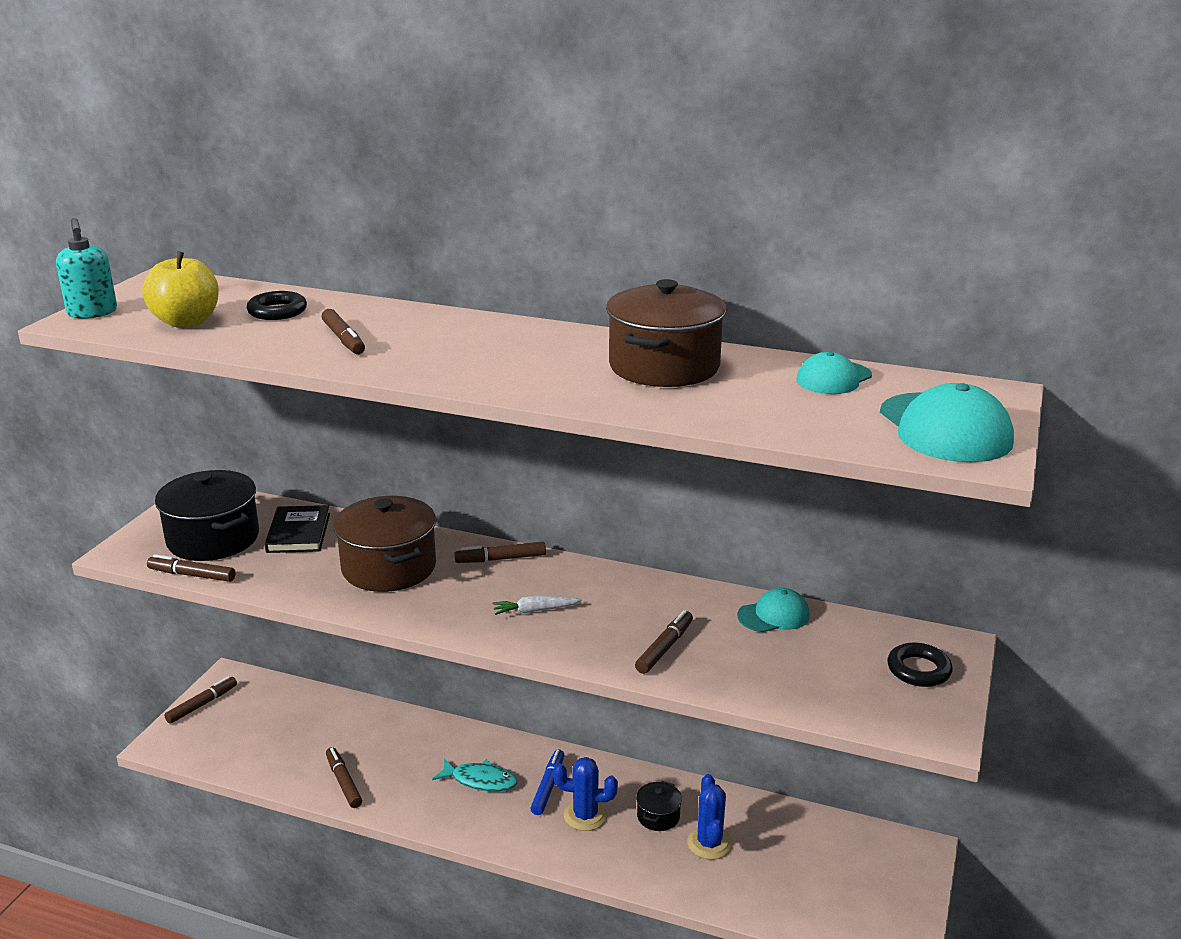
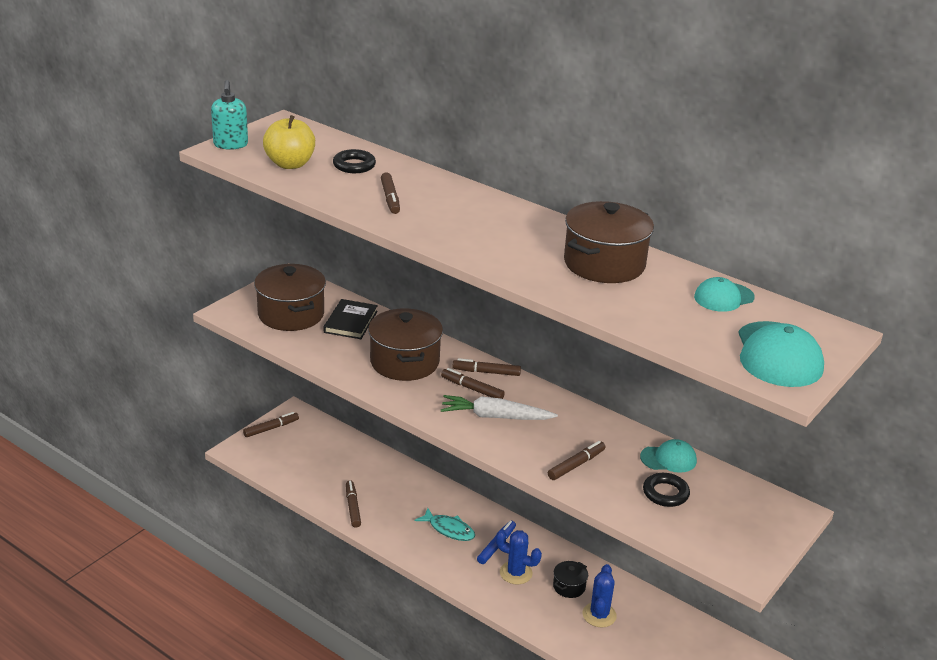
camera: 15 degrees right, 5 degrees up
brown marker [147,554,235,582] -> brown marker moved to [441,368,505,399]
black pot [155,470,259,561] -> brown pot [254,264,326,331]
white carrot [493,596,582,615] -> white carrot [441,395,558,420], size x1.77
black ring [887,642,952,687] -> black ring moved to [643,473,690,507]

